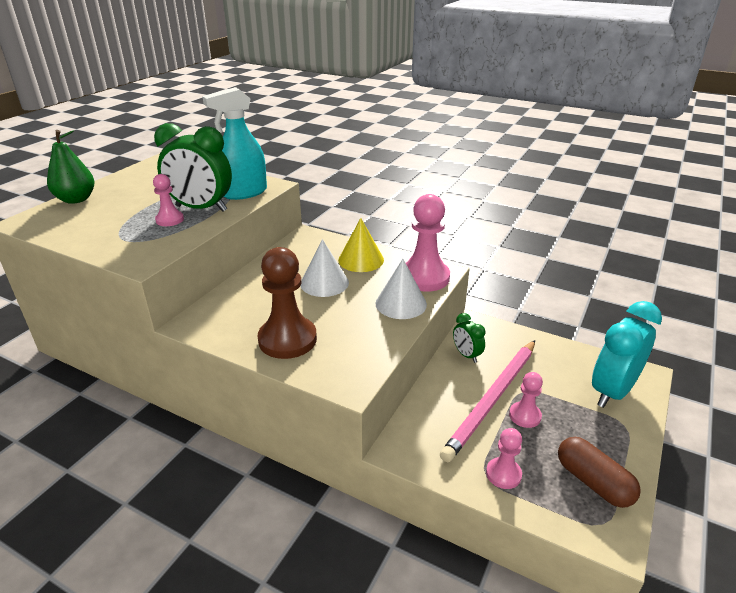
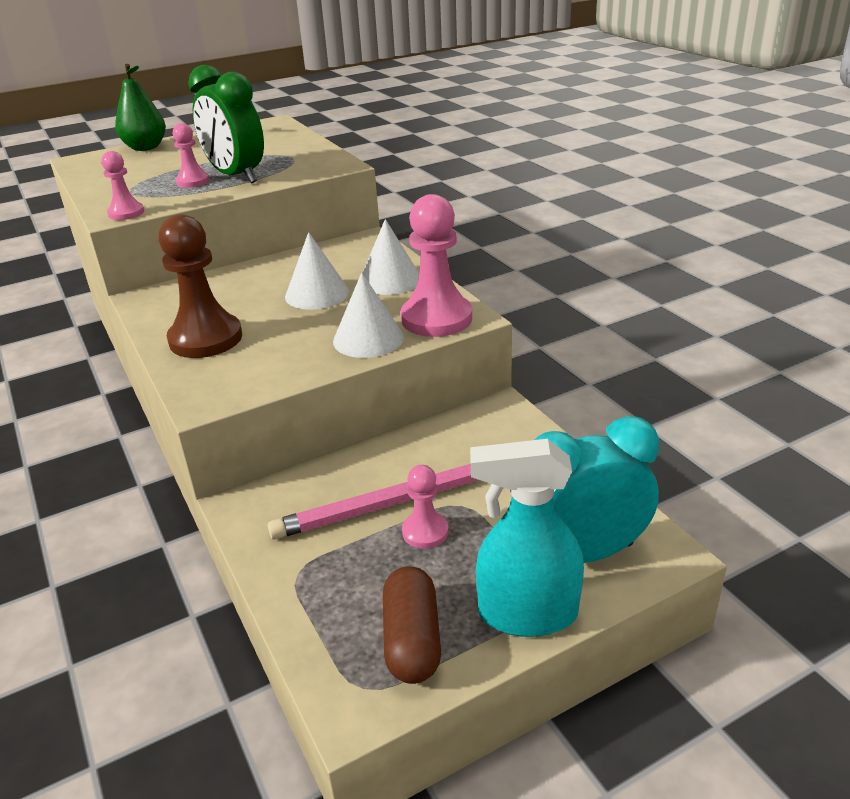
camera: 35 degrees right, 0 degrees up
turquoise spray bottle [202,87,267,200] -> turquoise spray bottle moved to [470,439,584,637]
yellow cone [338,218,384,272] -> white cone [363,219,419,295]
green clock [453,313,485,363] -> none
pink pawn [486,428,522,489] -> pink pawn moved to [101,151,144,220]

